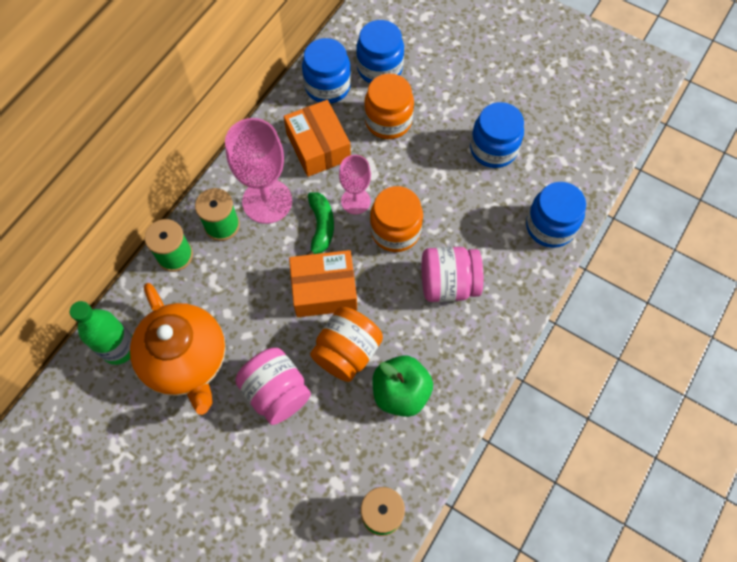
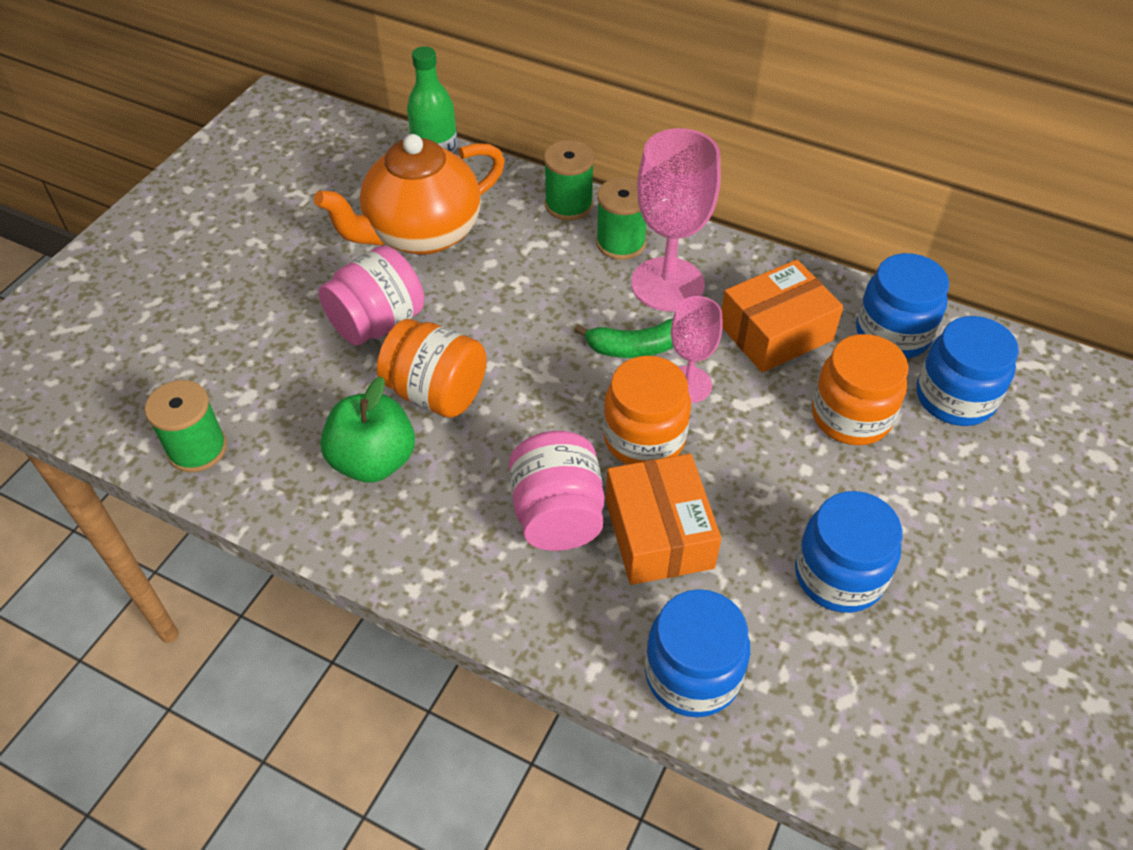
camera: 85 degrees right, 15 degrees down
orange box [289,250,357,317] -> orange box moved to [606,453,722,585]

